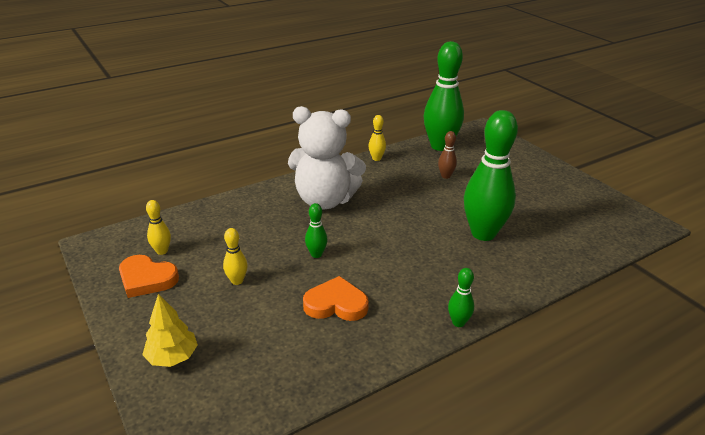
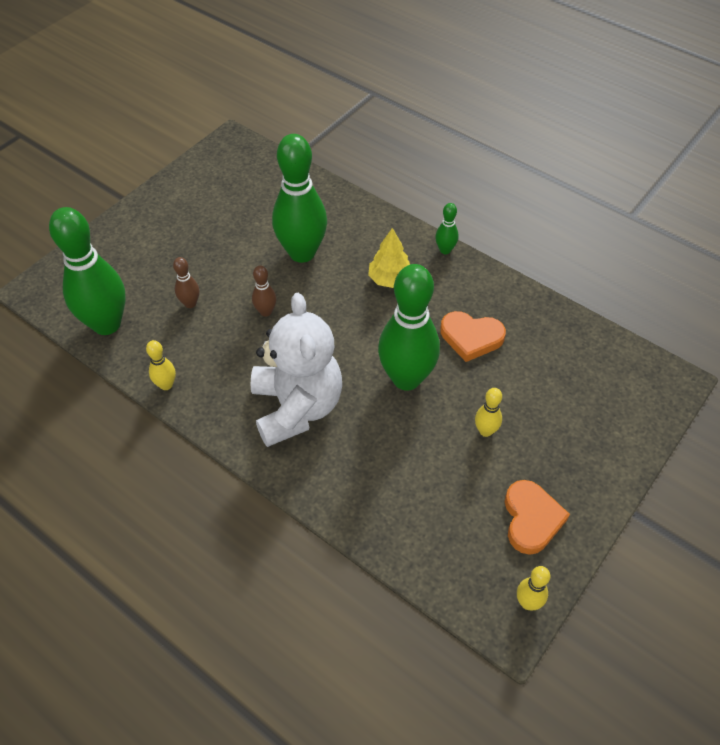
camera: 110 degrees left, 20 degrees up
yellow tree [142,294,198,367] -> yellow tree moved to [368,228,410,288]
yellow bowling pin [146,200,171,255] -> yellow bowling pin moved to [517,566,550,611]
orange heart [303,276,369,321] -> orange heart turned 60 degrees counterclockwise [440,311,506,362]
green bowling pin [305,203,328,258] -> green bowling pin [378,264,440,390], size x2.32
none -> brown bowling pin [252,266,276,317]

